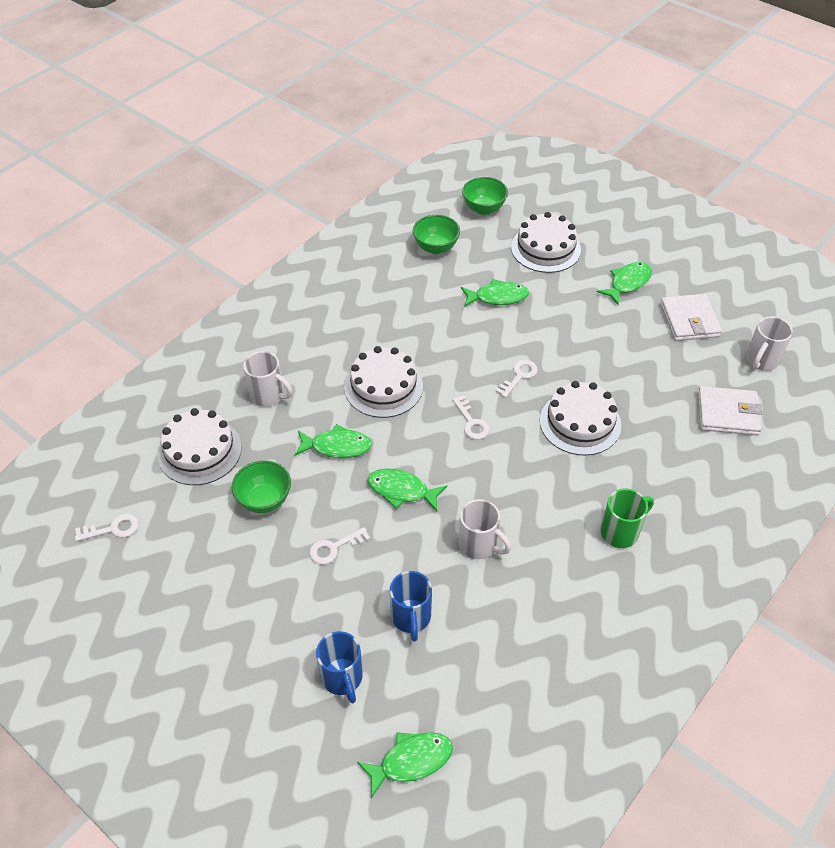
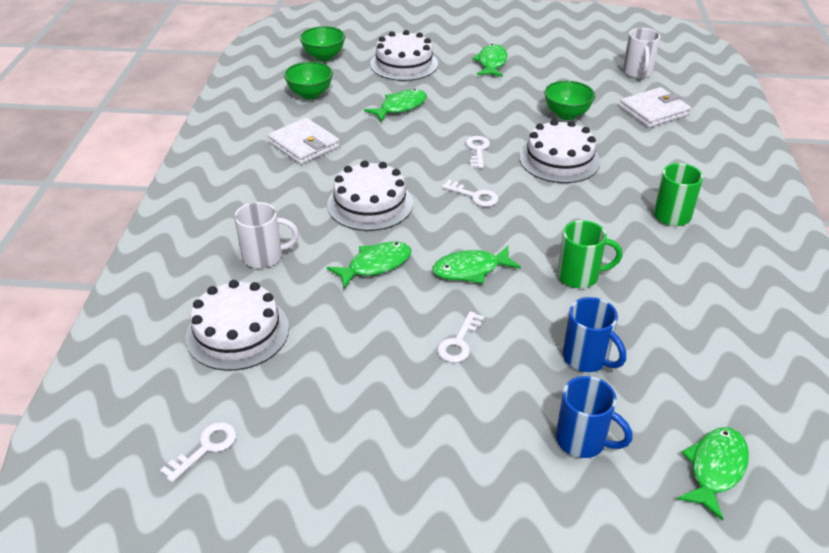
camera: 35 degrees left, 10 degrees down
green bowl [232,460,291,513] -> green bowl moved to [544,81,596,120]
white mug [459,499,511,559] -> green mug [557,220,622,288]
white wallet [660,294,722,341] -> white wallet moved to [267,118,340,165]

